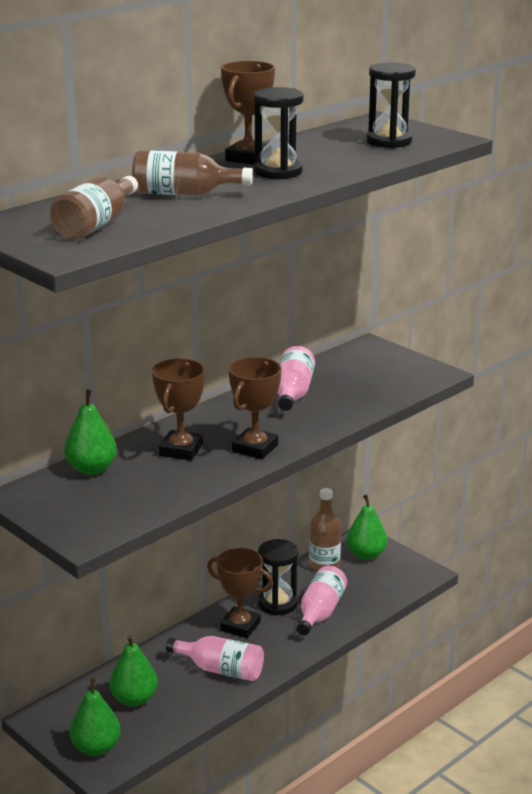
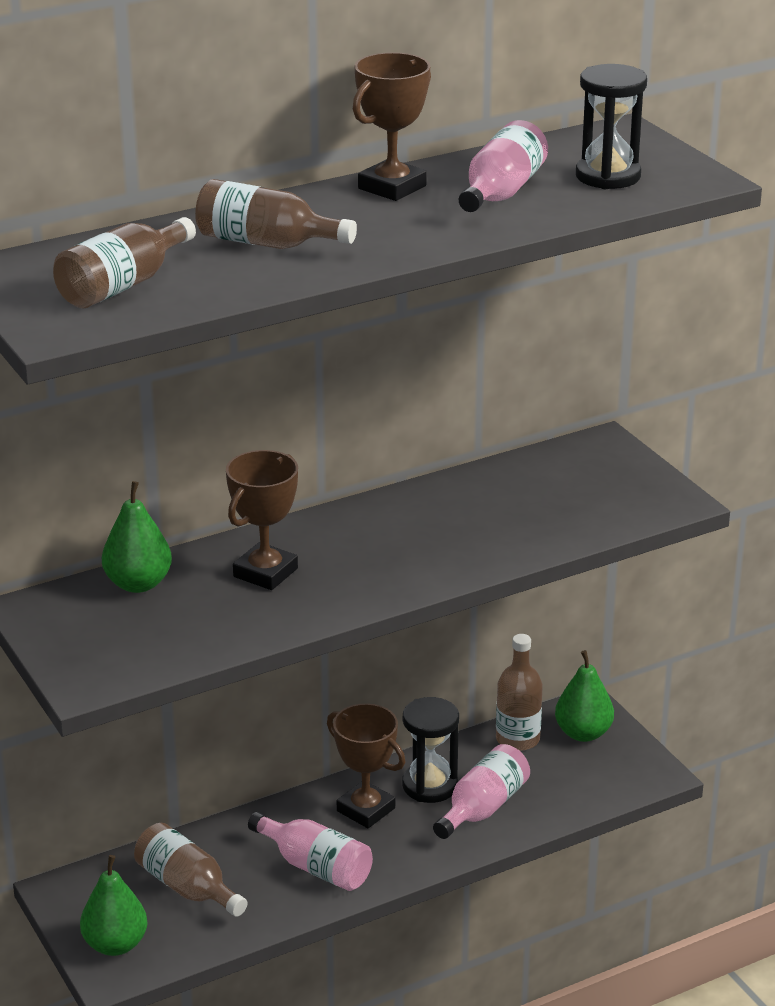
camera: 15 degrees right, 5 degrees up
green pear [109,635,158,707] -> brown bottle [134,823,247,917]
brown trophy [228,357,281,460] -> none
black hourglass [254,87,304,179] -> none
pink bottle [278,346,315,411] -> pink bottle moved to [459,120,548,212]

